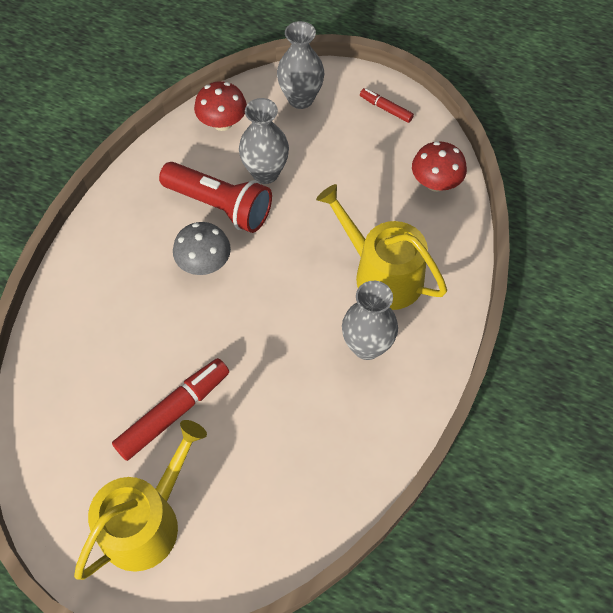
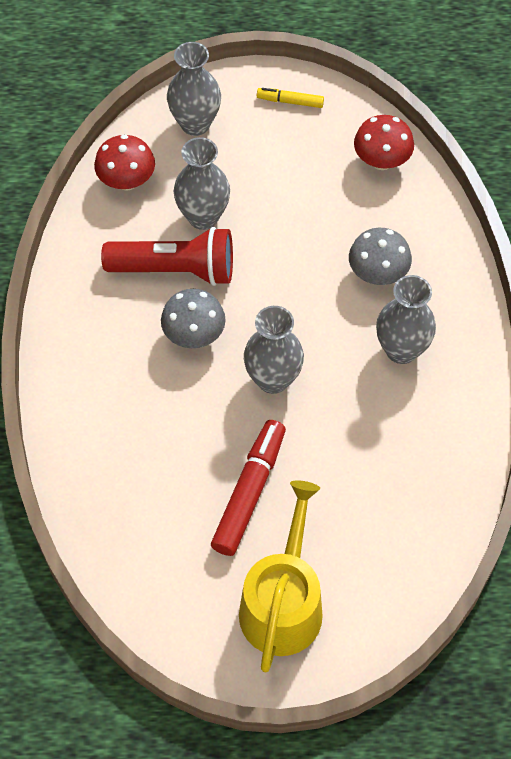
camera: 25 degrees left, 0 degrees up
yellow watering can [316,184,447,310] -> grey mushroom [349,228,412,285]
red marker [360,88,414,123] -> yellow marker [257,88,324,108]
none -> grey vase [244,306,304,394]

